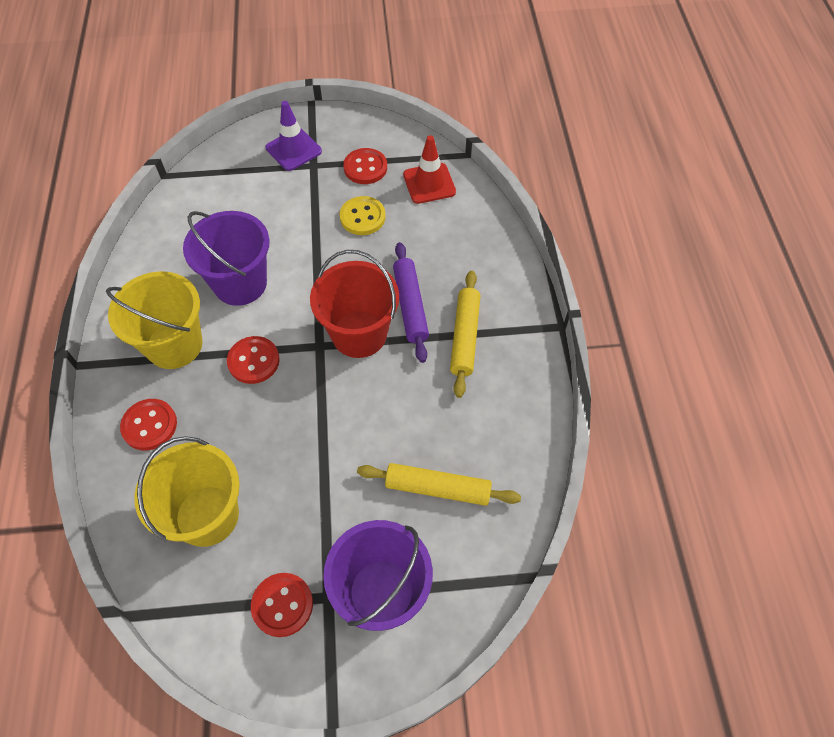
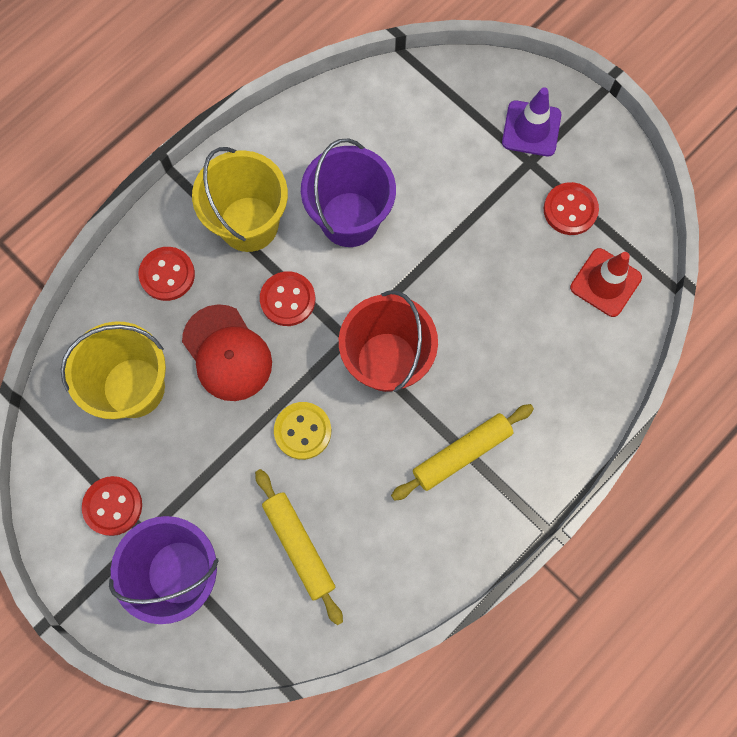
camera: 50 degrees right, 15 degrees up
yellow button [339,196,386,235] -> yellow button moved to [274,402,331,460]
purple rolling pin [393,242,429,363] -> none
none -> red cap [182,304,272,401]

